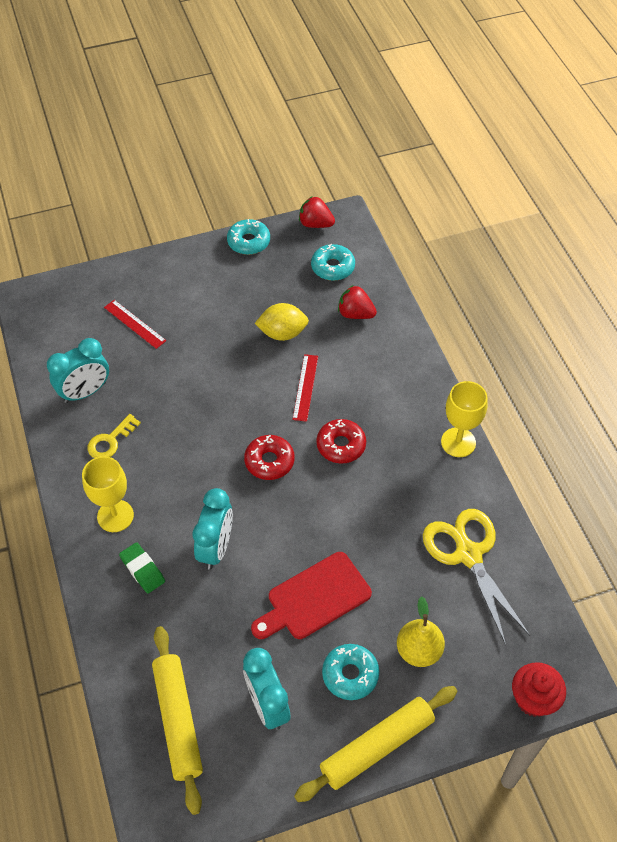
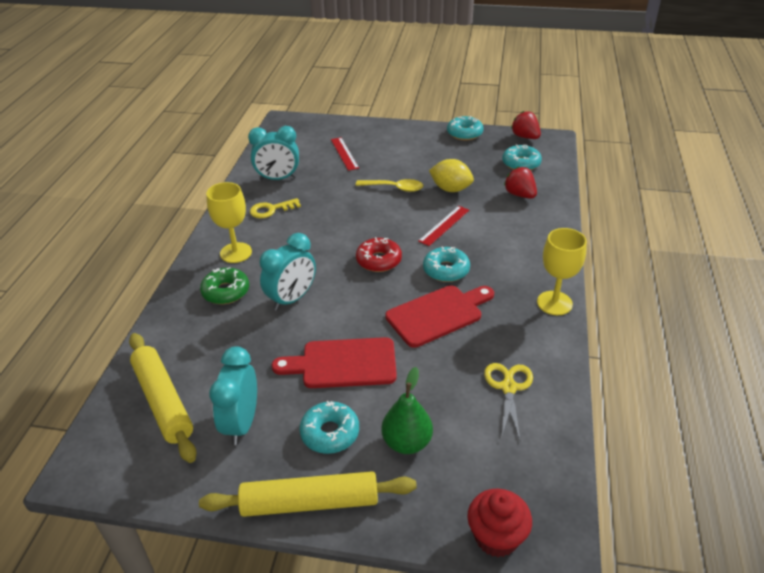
camera: 30 degrees right, 15 degrees down
green eraser [119,542,165,594] -> green donut [200,267,249,304]
yellow rolling pin [152,626,203,815] -> yellow rolling pin turned 45 degrees counterclockwise [129,333,197,463]
red donut [316,419,366,464] -> turquoise donut [423,246,470,282]
yellow pear [397,596,445,667] -> green pear [381,367,433,454]
yellow scissors [423,509,530,645] -> yellow scissors [484,363,533,440], size x0.62
none -> yellow spoon [356,179,423,192]
none -> red cutting board [385,285,494,348]

